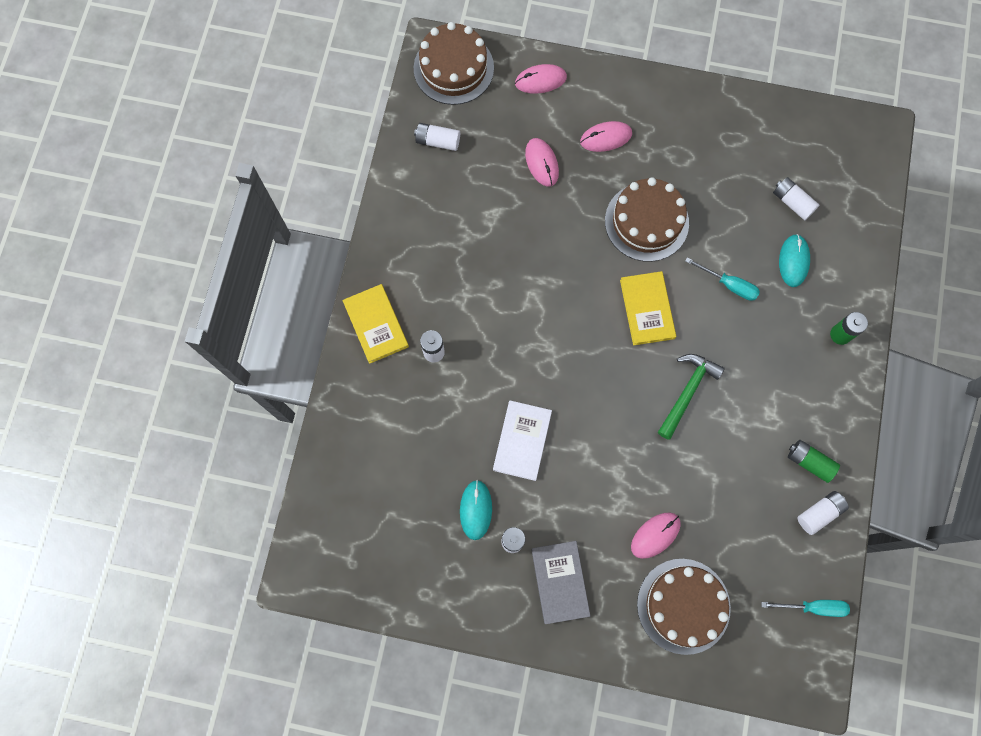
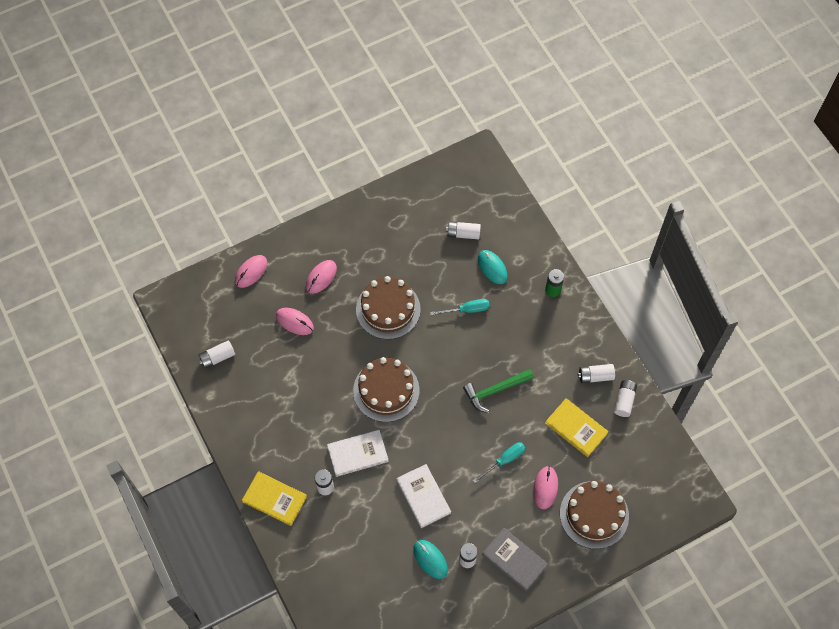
camera: 40 degrees left, 10 degrees down
brown cake [414,22,494,105] -> brown cake moved to [353,357,420,422]
yellow book [620,271,676,345] -> yellow book moved to [545,398,608,457]
green hammer [658,354,725,440] -> green hammer turned 105 degrees counterclockwise [463,369,534,413]
turquoise screwdriver [761,600,850,617] -> turquoise screwdriver moved to [473,442,525,483]
green battery [788,440,840,483] -> white battery [578,364,615,383]
none -> white book [327,430,389,477]

